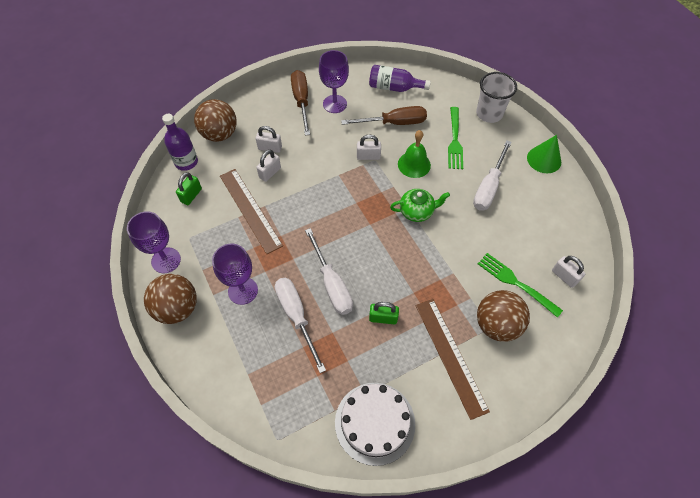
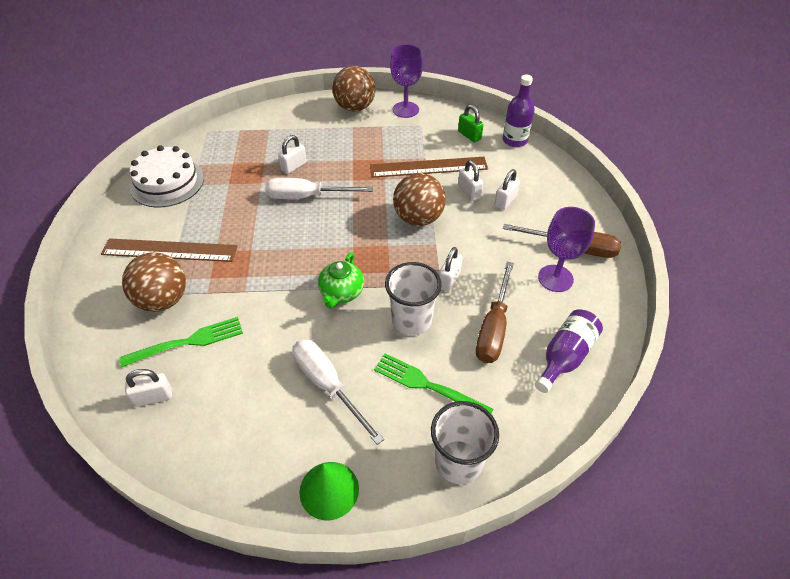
camera: 115 degrees right, 10 degrees down
brown ball [194,99,237,142] -> brown ball moved to [393,173,446,226]
purple goblet [212,244,258,305] -> none
white screwdriver [275,278,326,373] -> white padlock [278,135,307,174]
green padlock [369,302,399,325] -> none
green bell [398,130,431,178] -> white cup [385,262,442,335]

